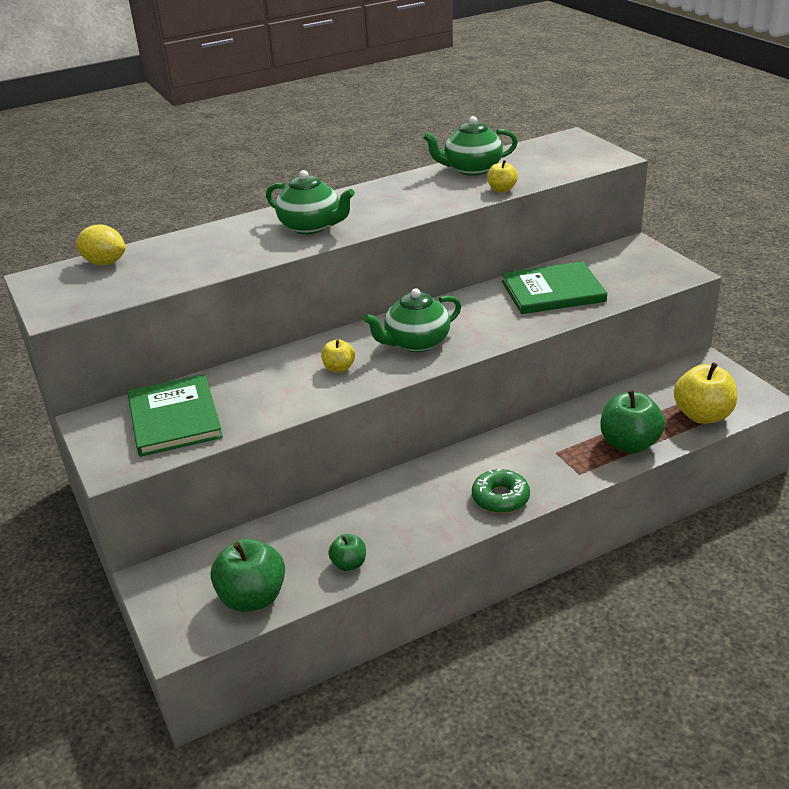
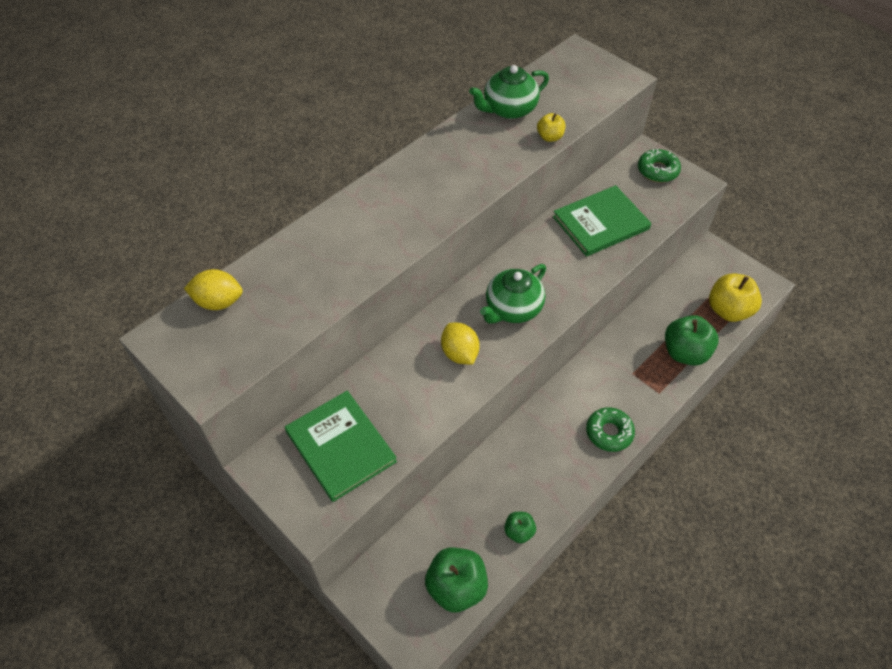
camera: 20 degrees left, 20 degrees up
green teapot [266,170,355,234] -> none
yellow apple [321,339,355,373] -> yellow lemon [441,323,480,365]
none -> green donut [638,149,681,182]

